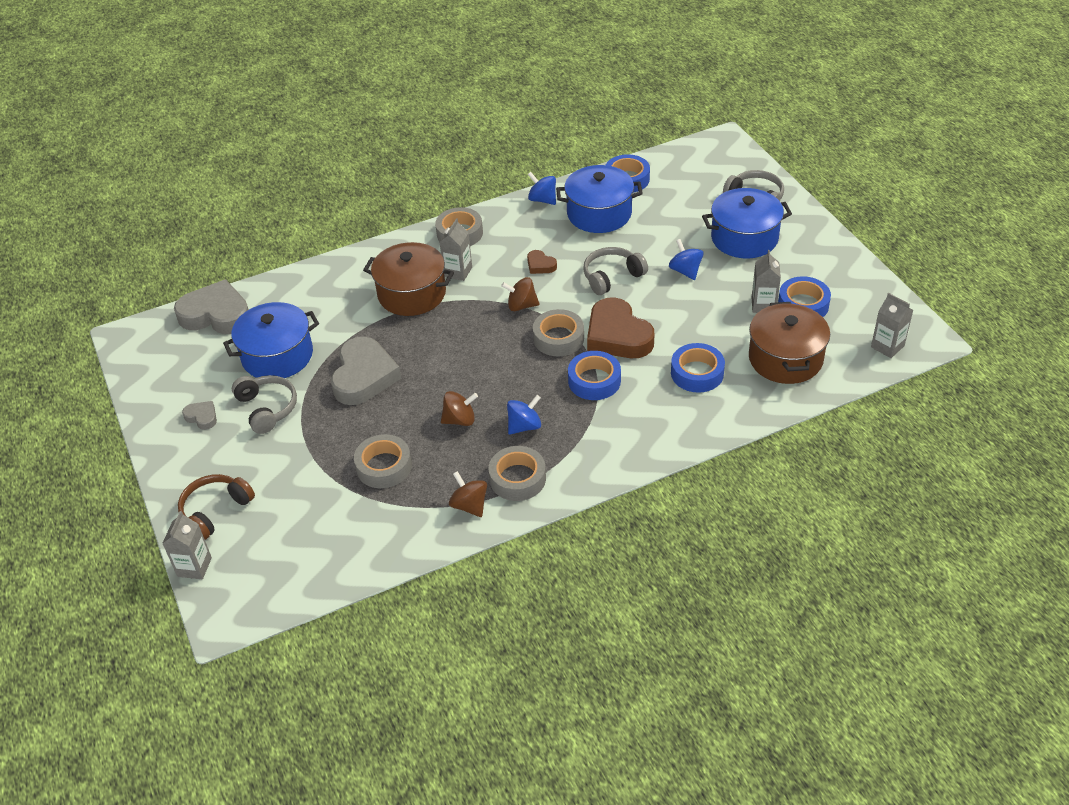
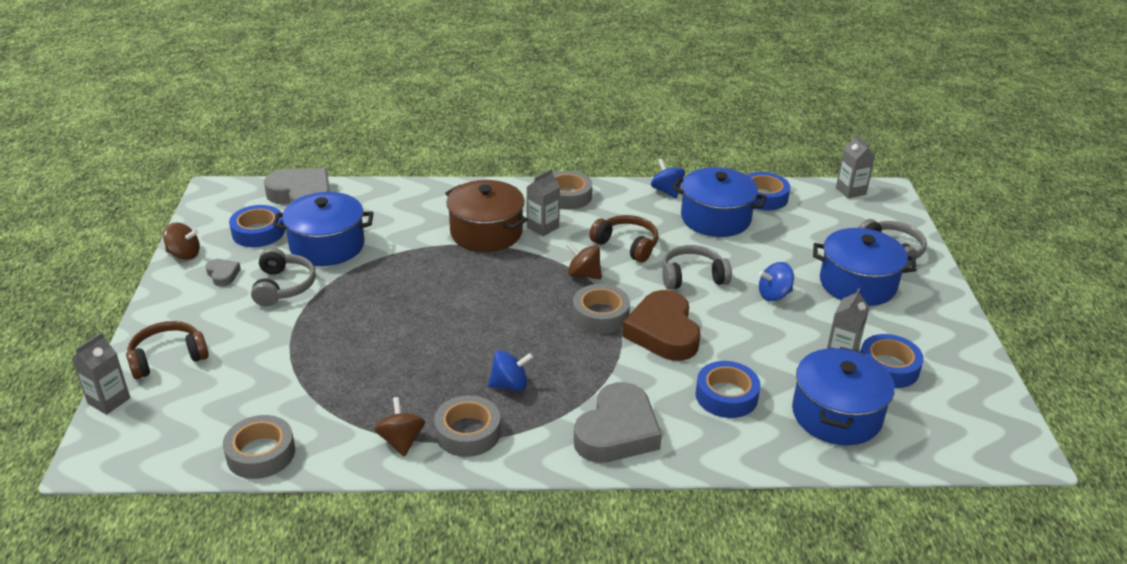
camera: 20 degrees right, 10 degrees down
grey heart [331,337,401,405] -> grey heart moved to [574,382,662,463]
grey tape [354,434,412,488] -> grey tape moved to [223,415,295,479]
brown spinning top [441,391,478,426] -> brown spinning top moved to [163,223,200,260]
brown heart [527,250,557,274] -> brown headphones [589,215,658,263]
blue tape [568,351,621,400] -> blue tape moved to [229,205,285,247]
blue spinning top [669,239,704,280] -> blue spinning top turned 105 degrees counterclockwise [759,262,794,301]
brown pot [749,302,830,384] -> blue pot [792,347,895,445]
grey carton [871,293,914,358] -> grey carton moved to [836,134,875,198]

